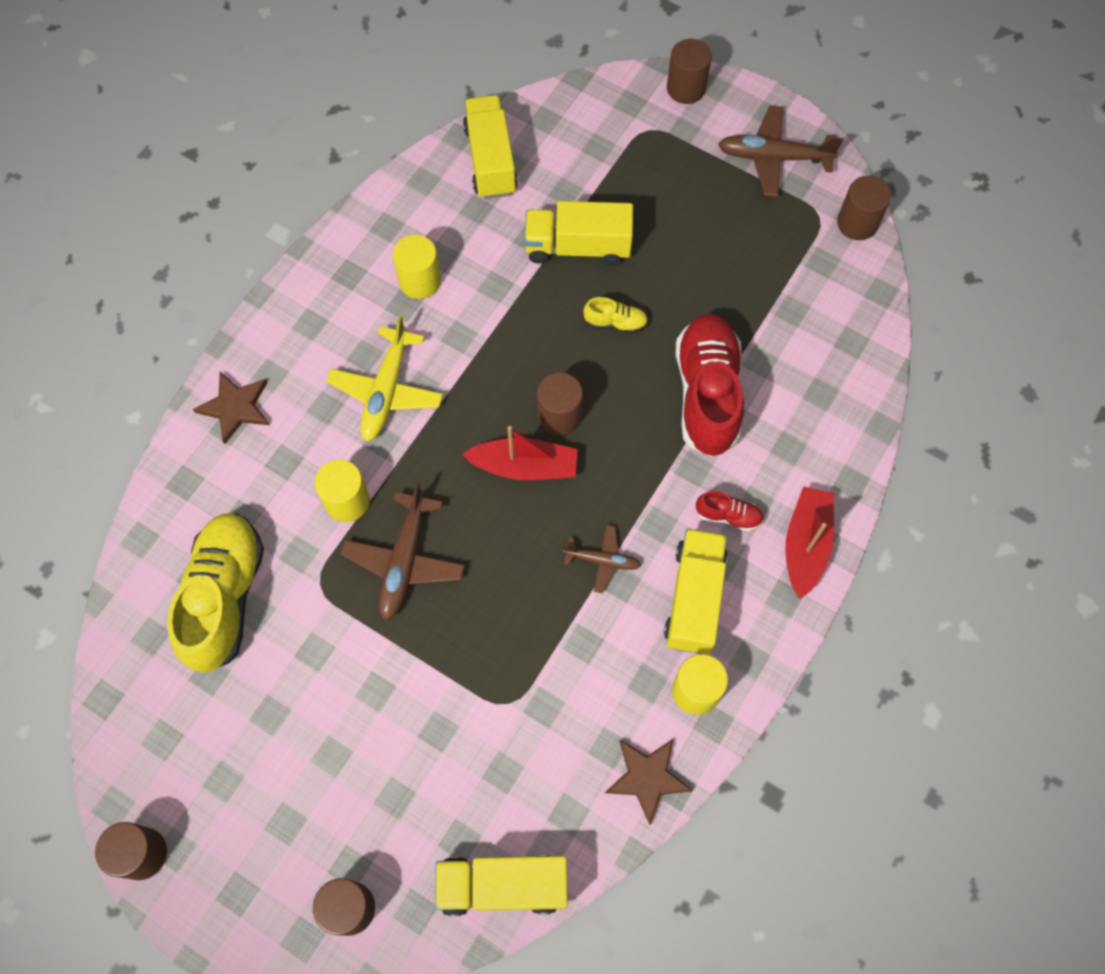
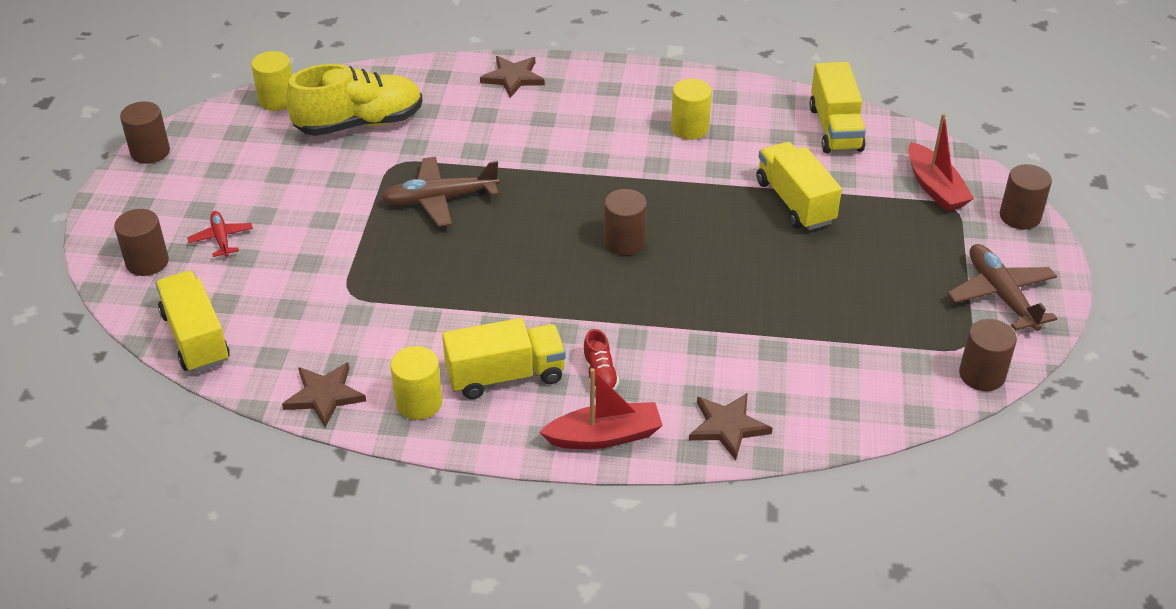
camera: 65 degrees right, 25 degrees down
yellow cylinder [315,460,370,522] -> yellow cylinder moved to [251,51,292,111]
yellow plane [326,315,443,441] -> none
red boat [462,426,578,480] -> red boat moved to [908,113,974,212]
yellow truck [463,95,518,199] -> yellow truck turned 120 degrees clockwise [809,62,866,153]
brown plane [563,525,641,594] -> none
yellow shoe [583,297,648,333] -> none
red shoe [676,314,744,457] -> none
none -> red plane [187,211,253,257]
none -> brown star [689,393,772,460]

